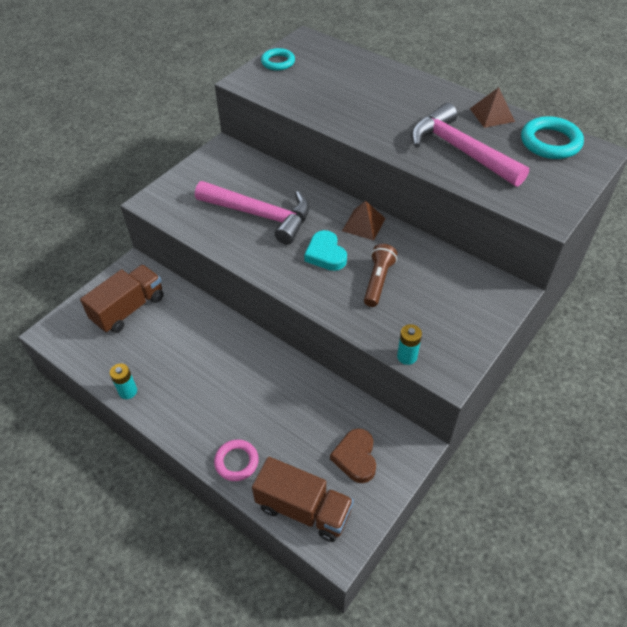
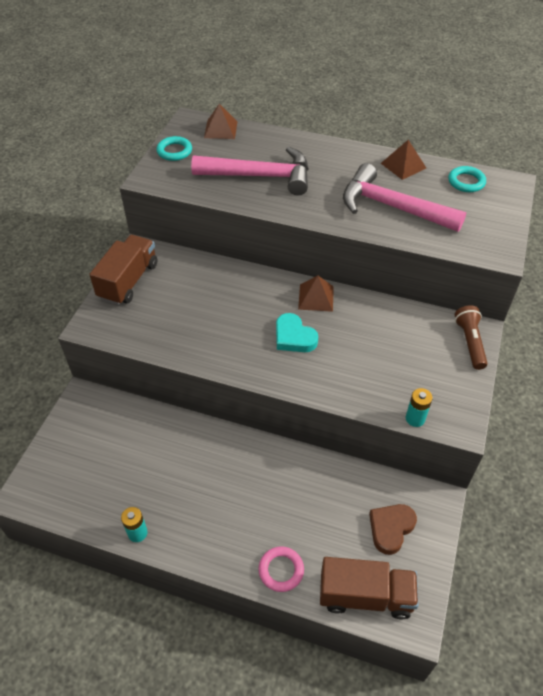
camera: 20 degrees left, 0 degrees up
brown truck [80,265,163,333] -> brown truck moved to [89,235,157,305]
pink hammer [195,181,309,245] -> pink hammer moved to [191,147,309,195]
brown heart [330,428,376,483] -> brown heart turned 60 degrees clockwise [369,504,417,555]
brown flashlight [364,244,398,307] -> brown flashlight moved to [455,305,488,370]
turquoise ring [521,116,584,159] -> turquoise ring [448,166,486,192], size x0.65
none -> brown pyramid [204,104,238,139]

